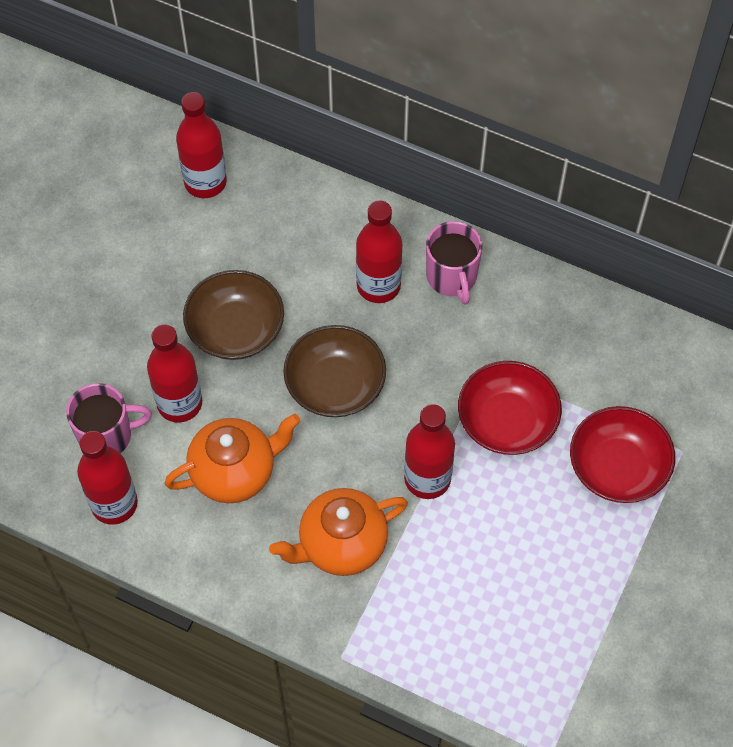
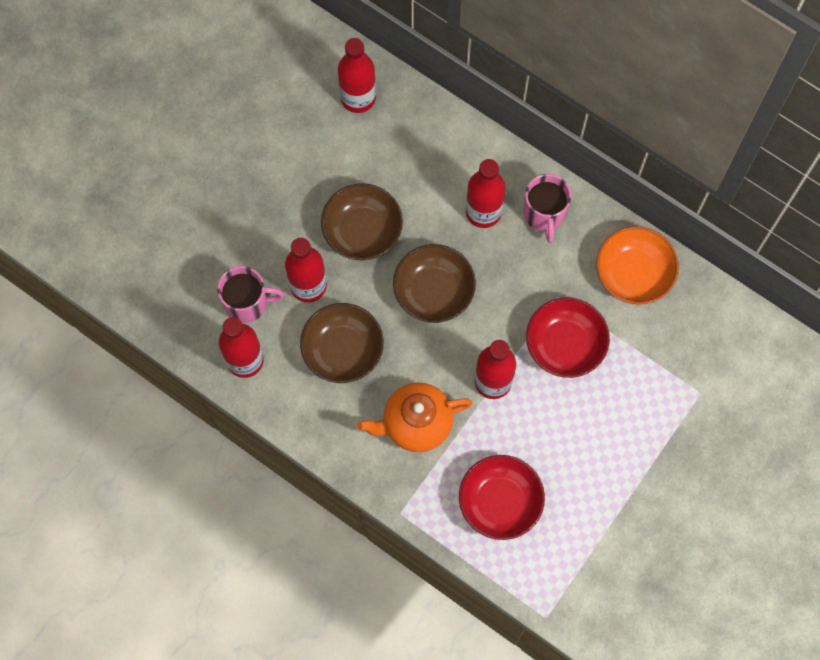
camera: 10 degrees right, 10 degrees up
orange teapot [164,414,300,503] -> brown bowl [300,303,384,383]
red bowl [570,406,675,503] -> red bowl moved to [459,455,545,540]
none -> orange bowl [596,226,679,305]

